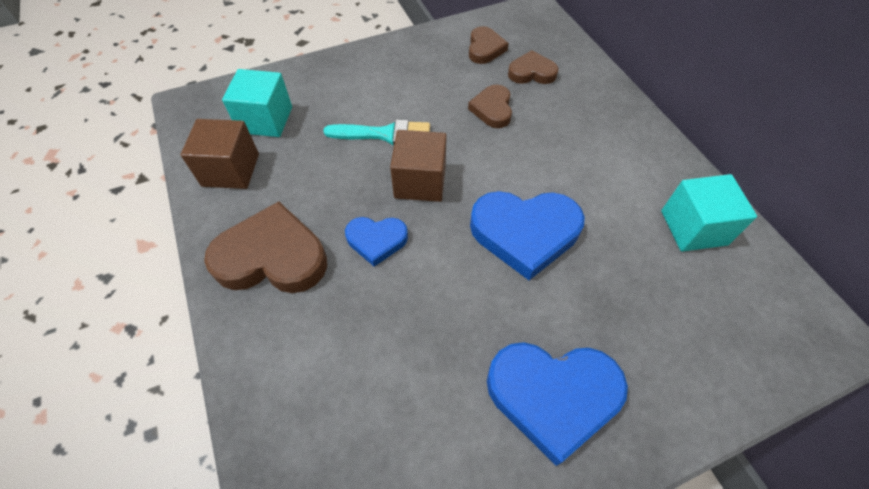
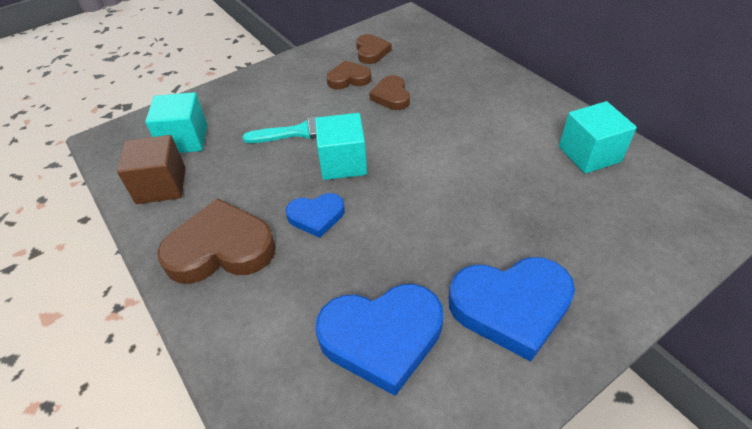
camera: 10 degrees left, 10 degrees down
brown cube [390,130,447,202] -> turquoise cube [315,113,367,180]
blue heart [470,191,585,280] -> blue heart moved to [315,284,444,396]
brown heart [508,50,559,84] -> brown heart moved to [326,60,371,89]

